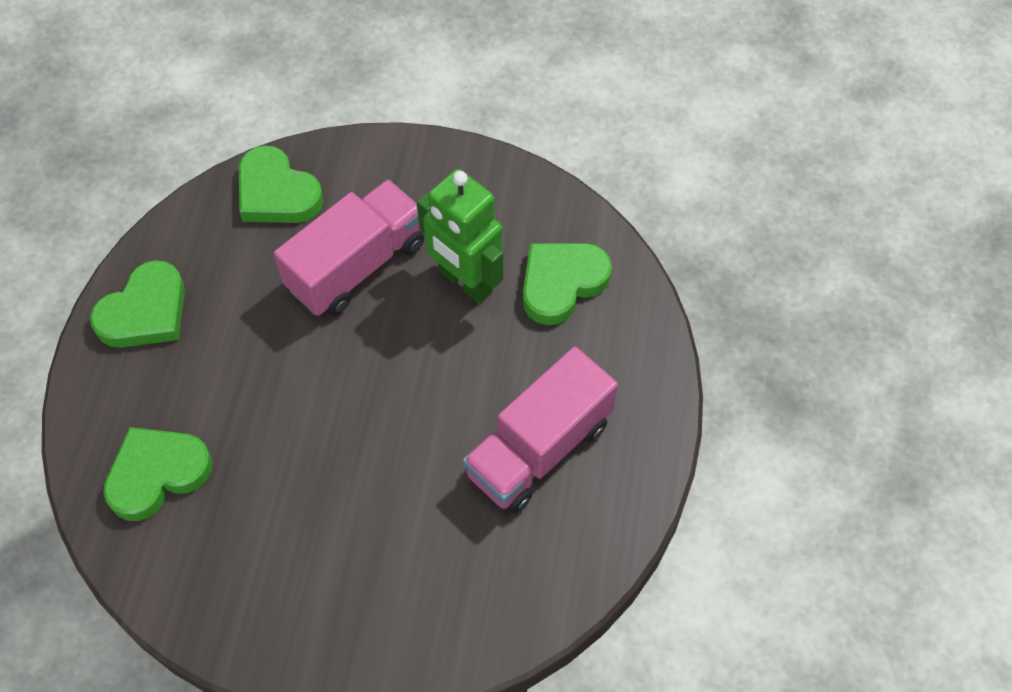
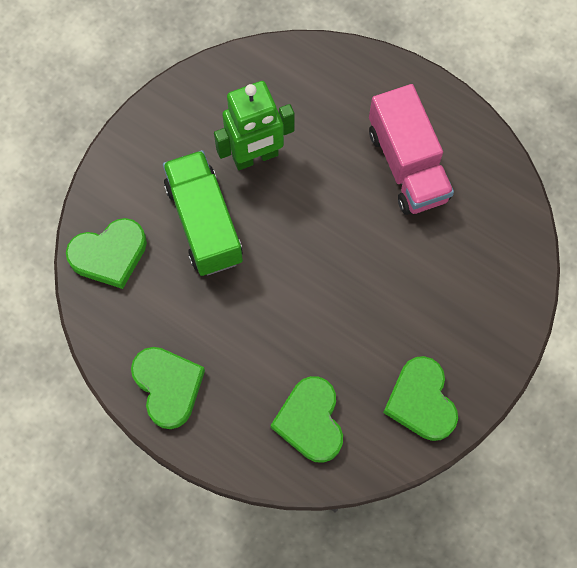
camera: 65 degrees left, 10 degrees up
pink truck [274,180,425,316] -> green truck [163,150,243,276]
green heart [523,243,612,325] -> green heart moved to [383,356,458,441]

